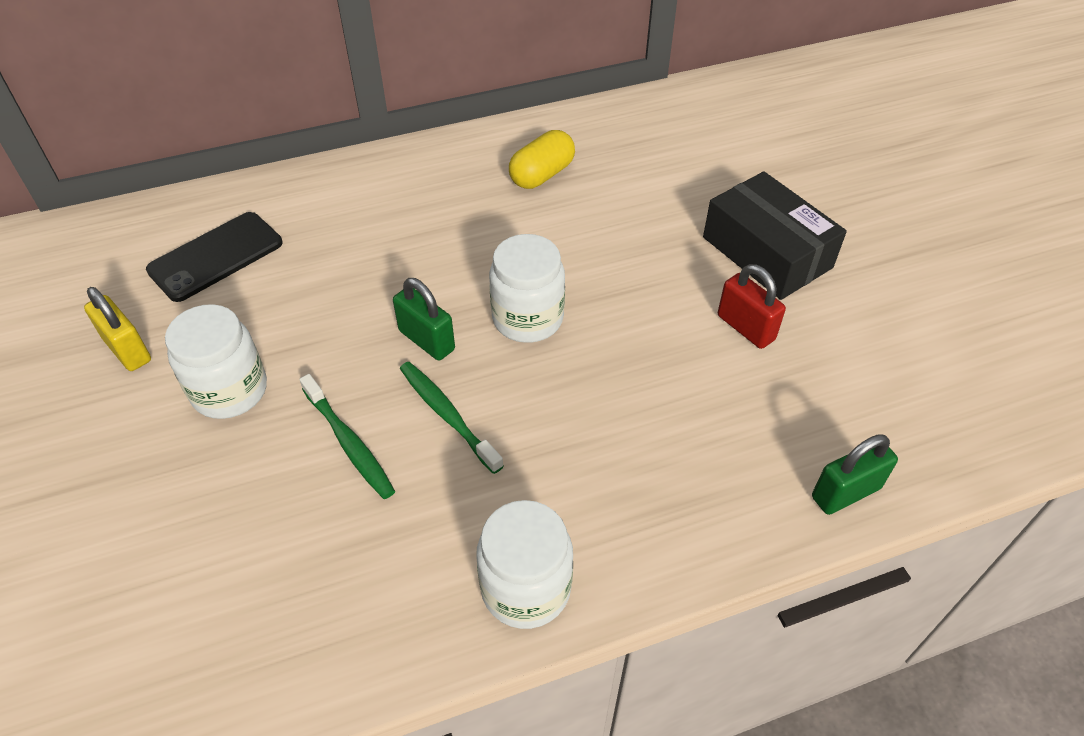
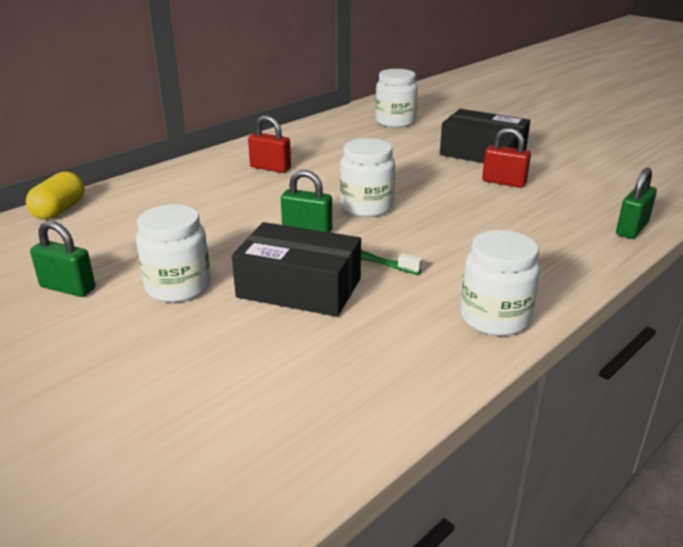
camera: 25 degrees left, 20 degrees down
yellow padlock [84,287,151,371] -> green padlock [30,221,95,297]
black phone [146,212,283,302] -> none
green toothbrush [299,374,395,499] -> black box [232,222,361,317]
yellow capsule [509,130,575,189] -> yellow capsule moved to [26,171,85,219]
none -> red padlock [248,115,291,173]
none -> white jar [375,69,418,128]

